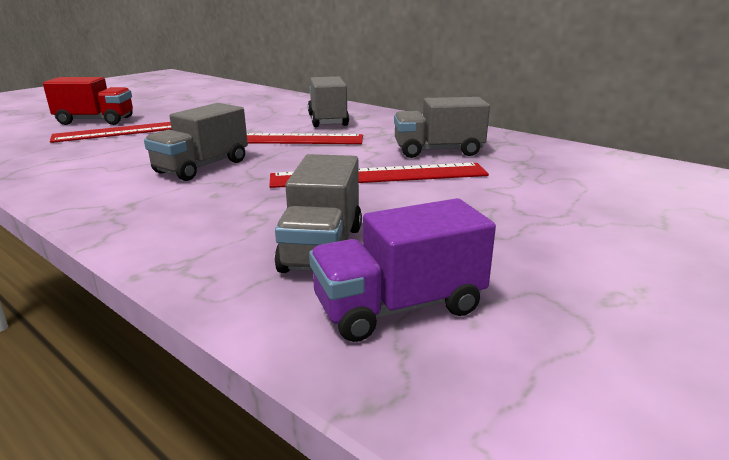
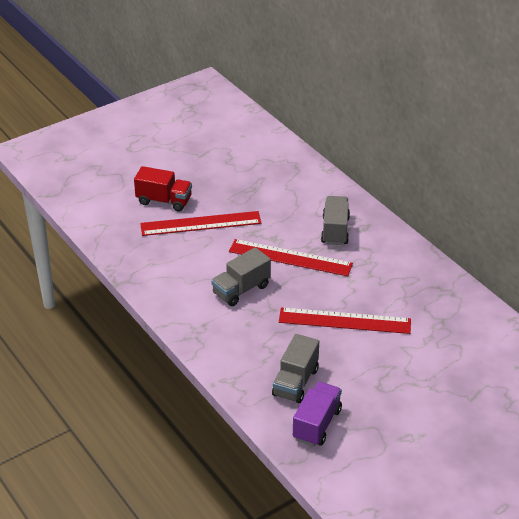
camera: 15 degrees right, 15 degrees up
purple truck [309,198,496,342] -> purple truck turned 120 degrees clockwise [293,382,342,446]
grey truck [394,97,490,158] -> none

